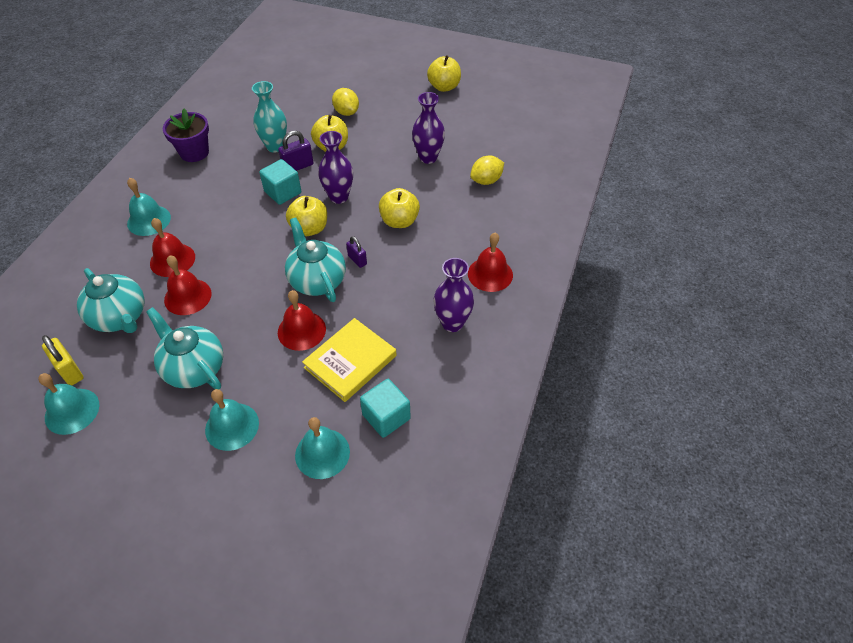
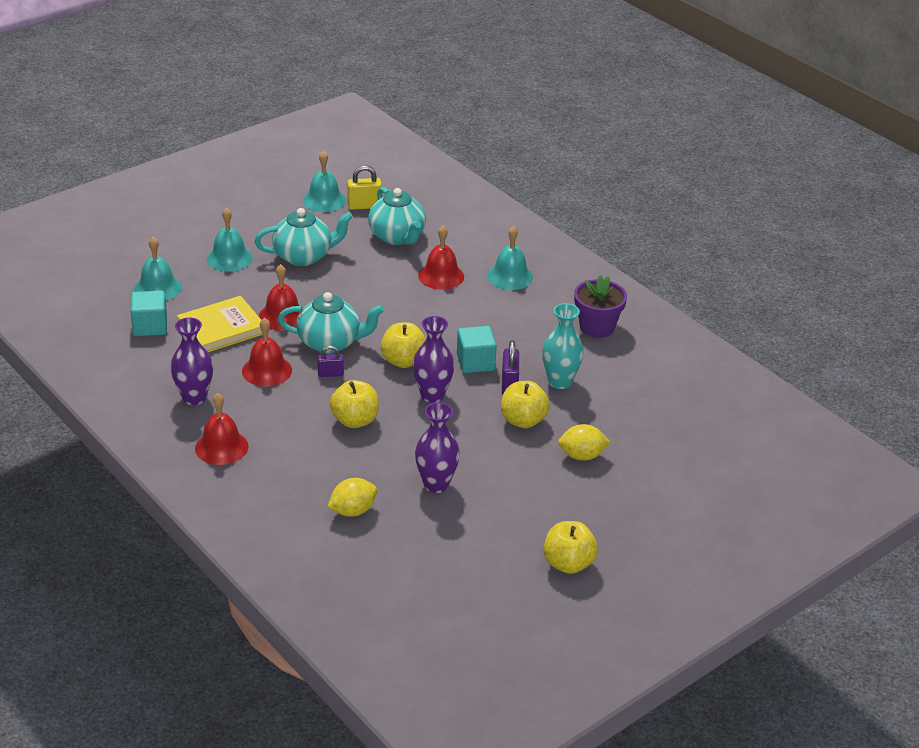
camera: 120 degrees right, 15 degrees down
turquoise teapot [77,268,145,333] -> turquoise teapot turned 105 degrees counterclockwise [368,187,426,245]
red bell [164,255,212,315] -> red bell moved to [242,318,292,386]
yellow book [302,318,397,402] -> yellow book turned 75 degrees clockwise [177,296,263,352]
yellow lemon [470,156,504,185] -> yellow lemon turned 60 degrees clockwise [327,478,377,517]

